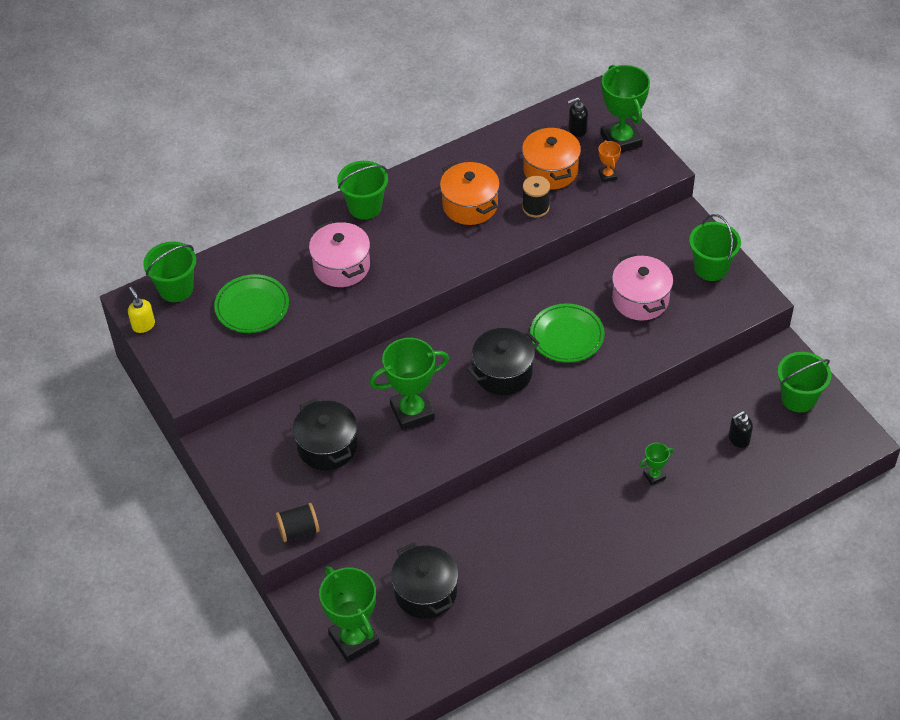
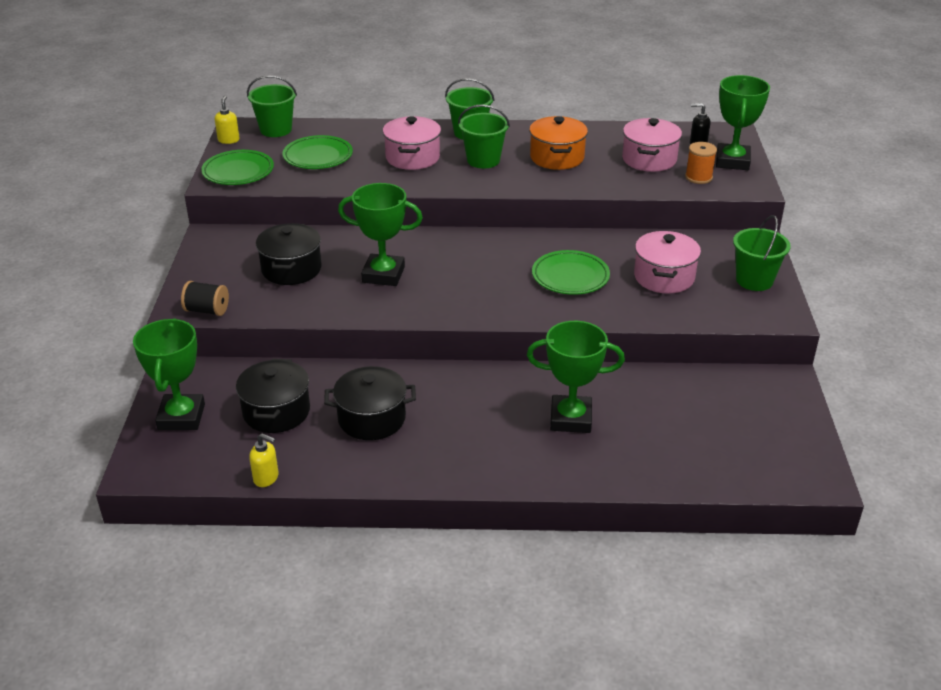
camera: 30 degrees right, 15 degrees down
black pot [467,328,539,395] -> black pot moved to [324,366,416,440]
orange pot [522,126,581,190] -> pink pot [622,118,682,172]
black spool [522,176,550,218] -> none
orange trophy [598,140,621,182] -> orange spool [685,142,717,184]
green trophy [640,443,674,485] -> green trophy [527,321,625,433], size x2.13
black soap dispenser [729,411,753,448] -> none
green bucket [777,352,832,413] -> green bucket moved to [458,105,510,168]
none -> green plate [201,150,274,185]
none -> yellow soap dispenser [249,433,279,487]

